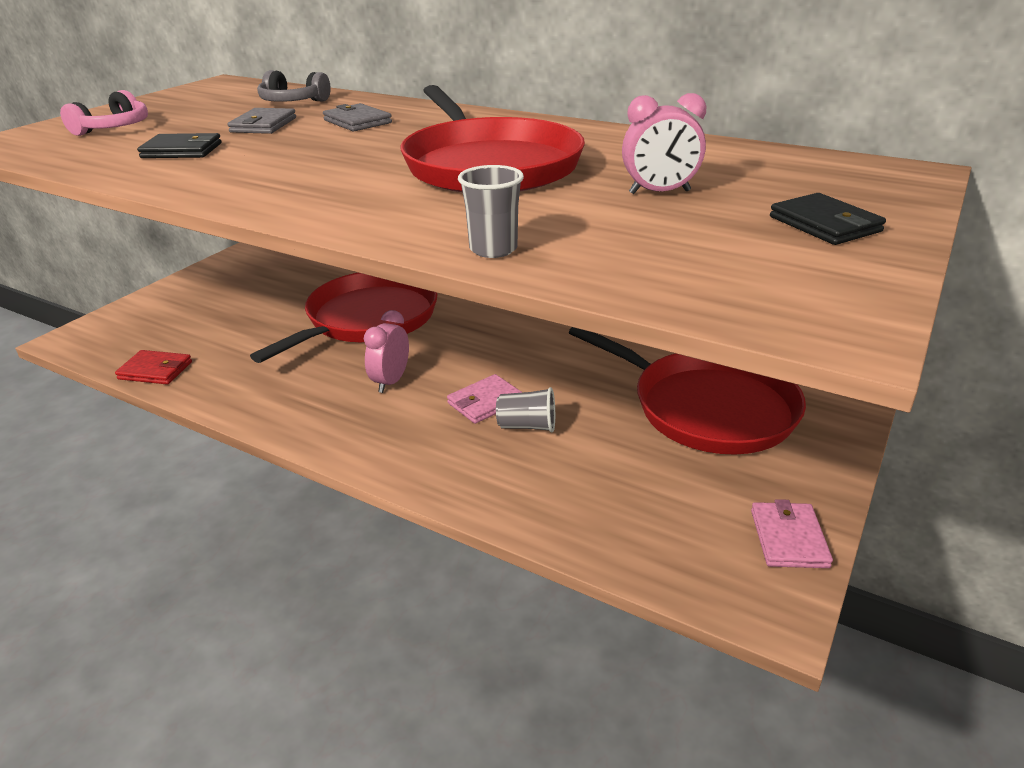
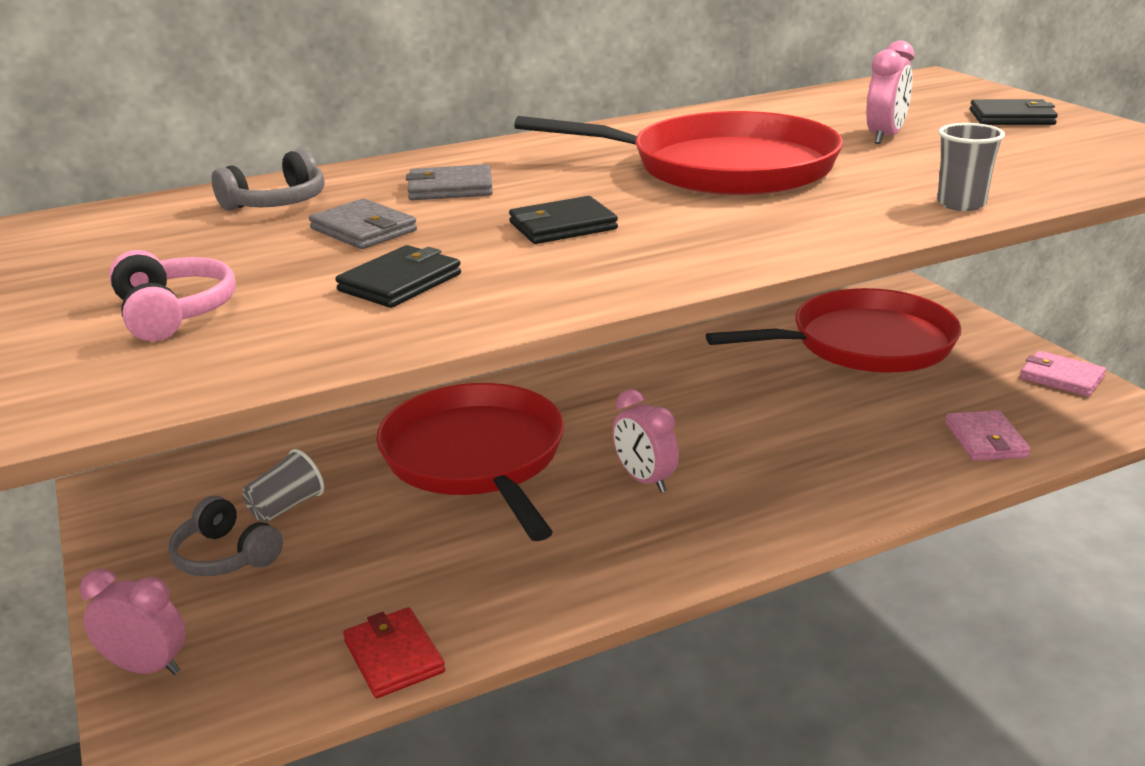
camera: 55 degrees left, 5 degrees down
red wallet [115,350,192,385] -> red wallet turned 75 degrees counterclockwise [343,607,445,698]
pink wallet [447,374,523,424] -> pink wallet moved to [945,410,1031,461]
grey cup [496,387,555,432] -> grey cup moved to [242,449,324,522]
none -> pink clock [79,568,186,675]
none -> grey headphones [168,496,283,576]
none -> black wallet [509,196,618,244]

